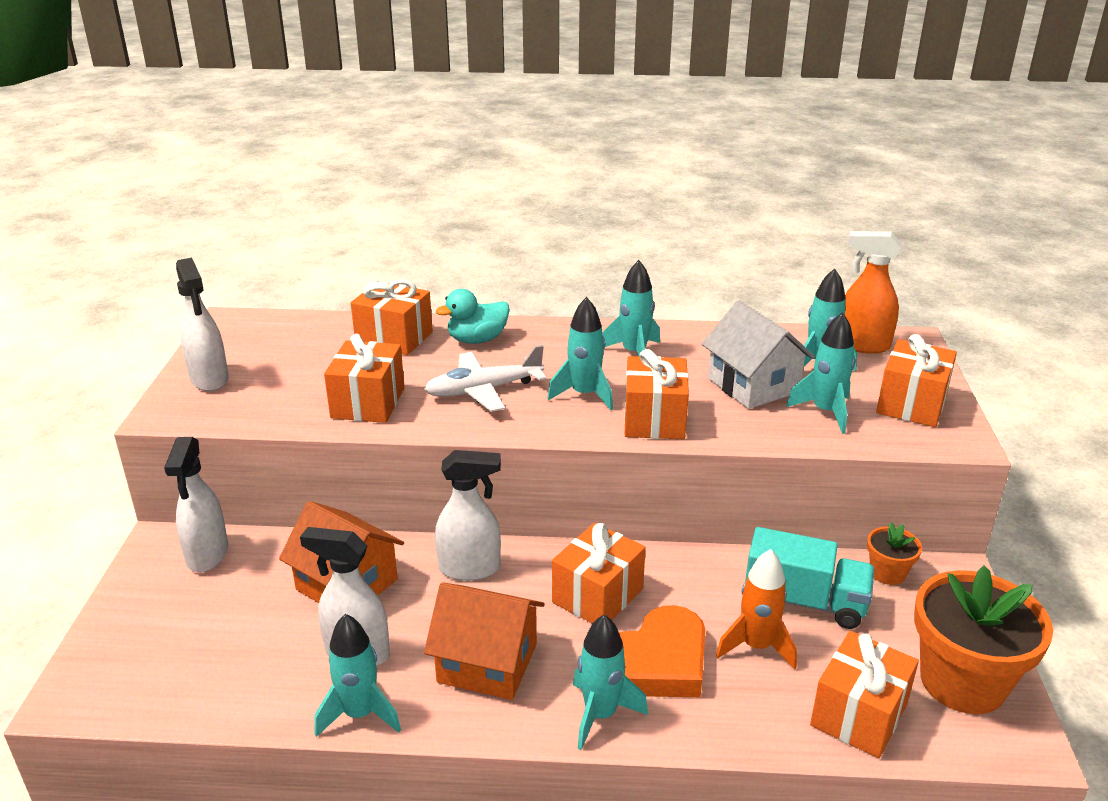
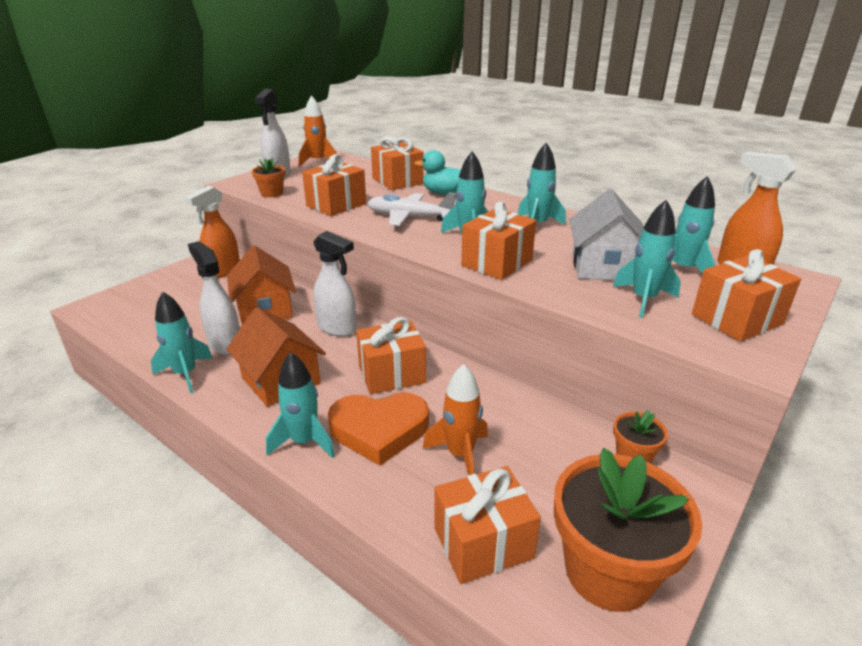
camera: 35 degrees right, 0 degrees up
white spray bottle [164,437,228,573] -> orange spray bottle [185,186,240,278]
turquoise truck [745,527,875,629] -> none
none -> orange flower pot [252,157,285,197]
none -> orange rocket [299,95,337,167]

